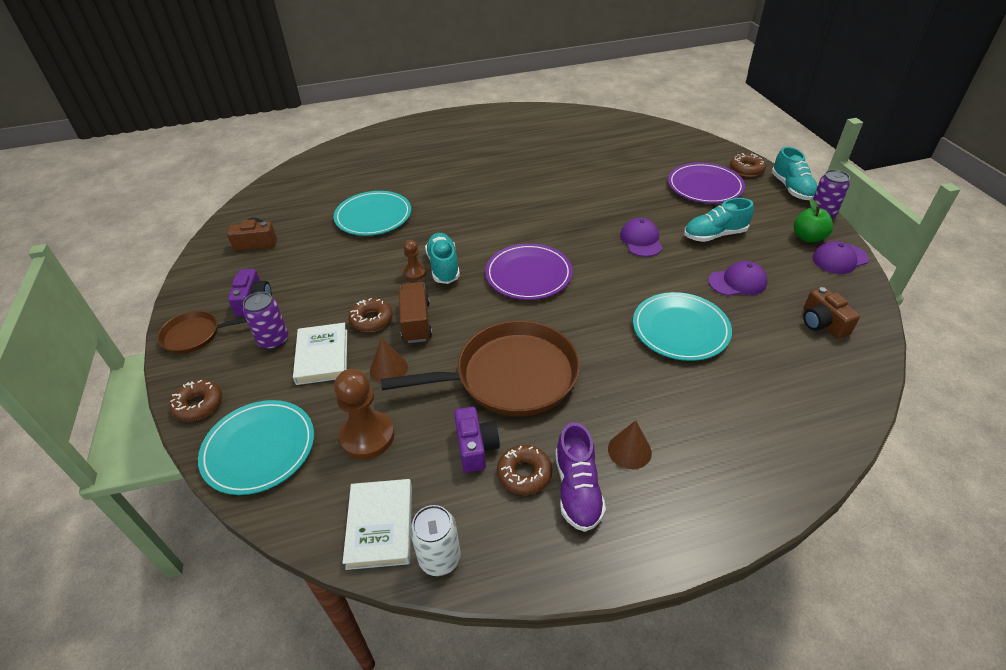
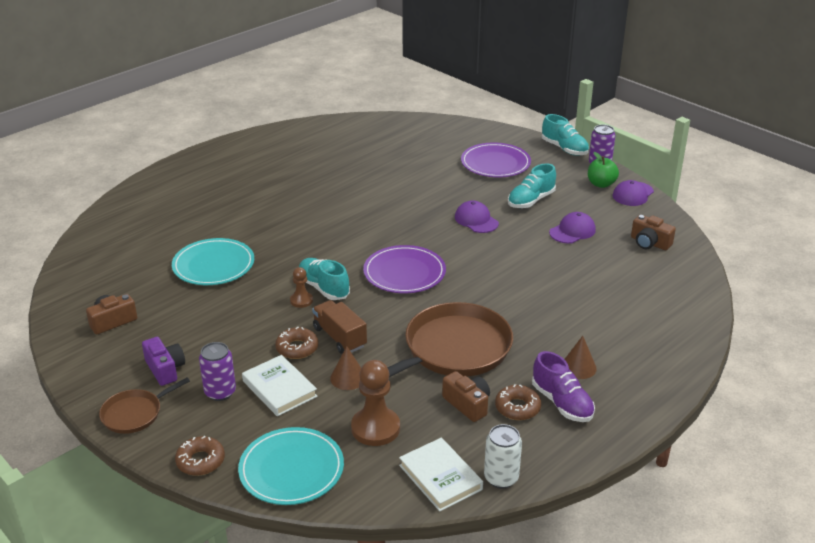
camera: 30 degrees left, 10 degrees down
purple camera [454,407,500,473] -> brown camera [442,371,490,422]
turquoise plate [633,292,732,361] -> none
brown donut [730,153,766,177] -> none

